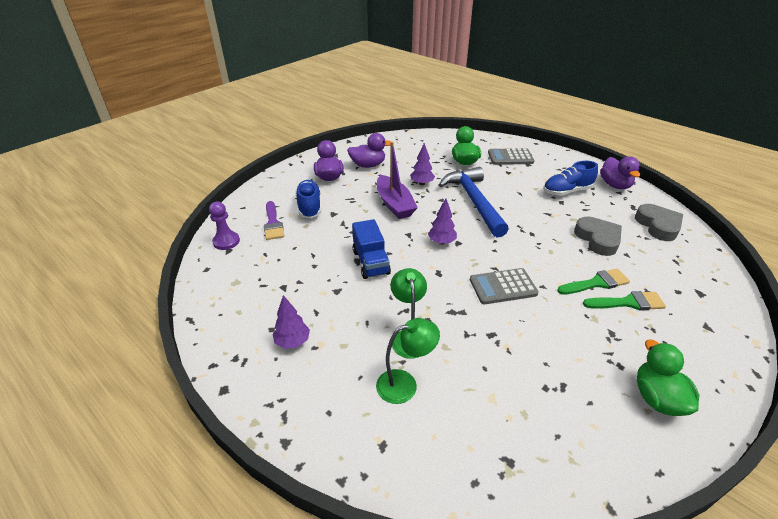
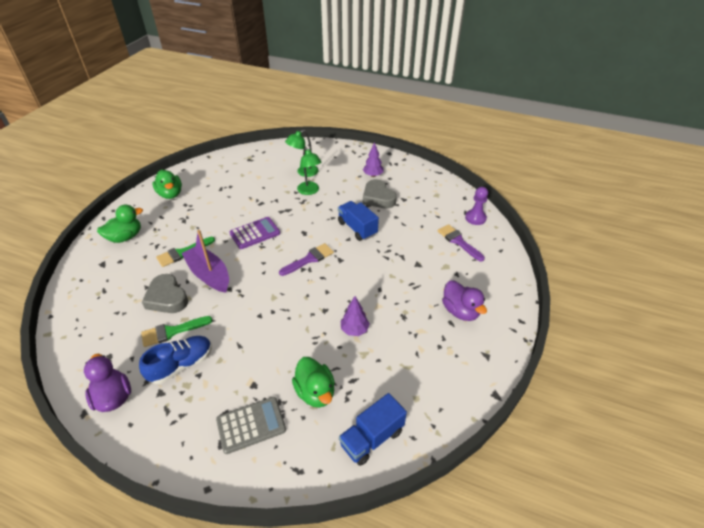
camera: 160 degrees right, 5 degrees up
blue shoe [295,180,321,218] -> none
purple duck [347,133,391,168] -> none
purple boat [377,142,418,219] -> purple boat moved to [181,230,229,293]
purple tree [428,199,457,245] -> purple brush [279,243,334,276]
blue hammer [439,167,509,237] -> none
grey calculator [470,268,539,304] -> purple calculator [230,217,280,249]
green brush [583,291,666,311] -> green brush moved to [141,316,213,347]
grey heart [635,204,683,241] -> grey heart moved to [363,179,397,208]
none -> green duck [97,205,143,243]
none -> blue truck [339,393,407,466]

